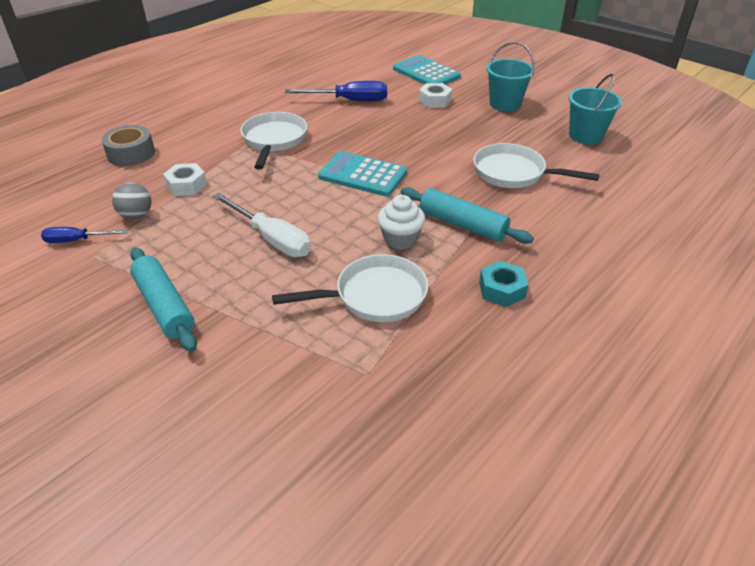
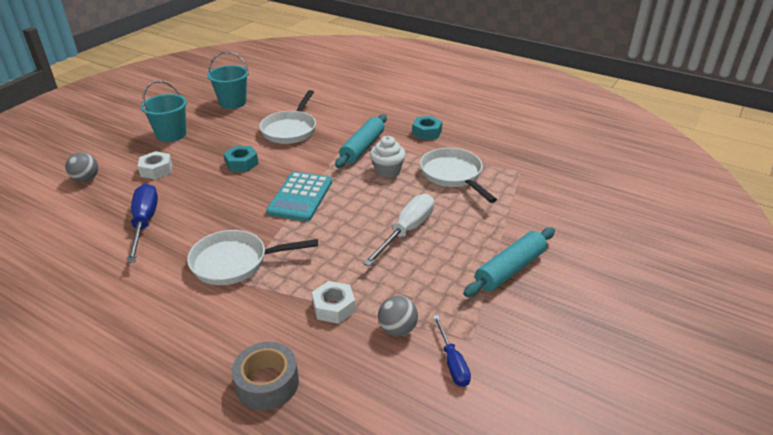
camera: 100 degrees left, 5 degrees down
turquoise calculator [393,55,461,85] -> grey ball [65,152,98,182]
none -> turquoise nut [224,146,259,172]

